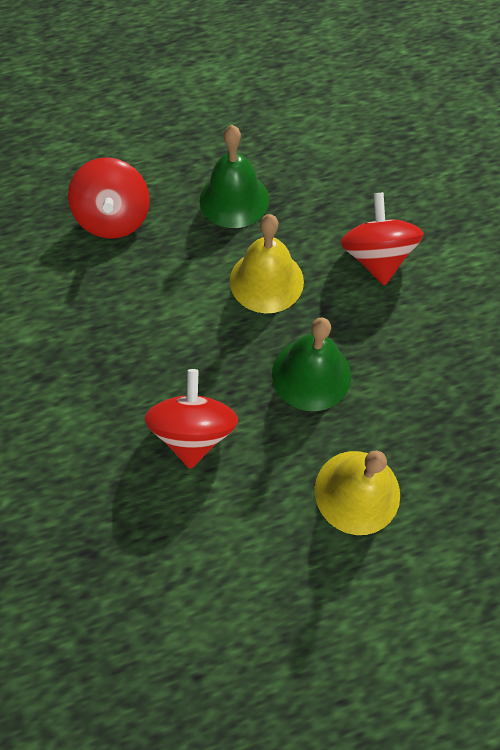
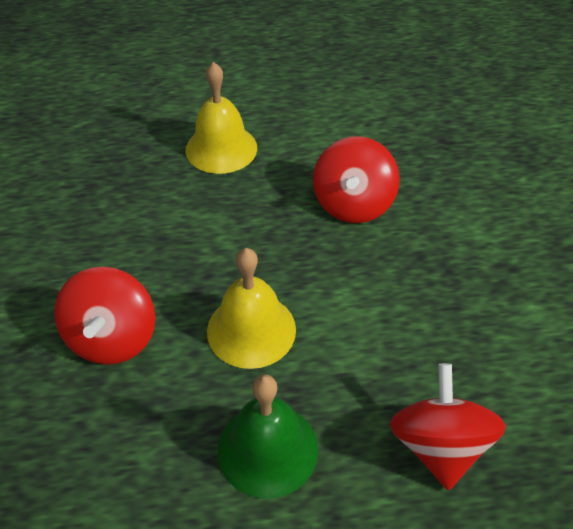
camera: 170 degrees left, 15 degrees down
green bell [272,318,351,411] -> none

